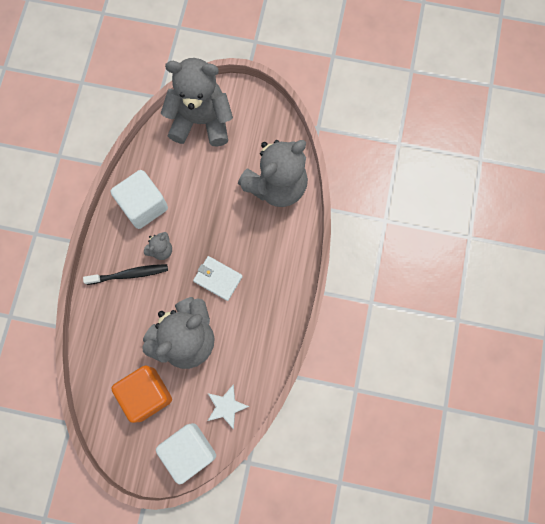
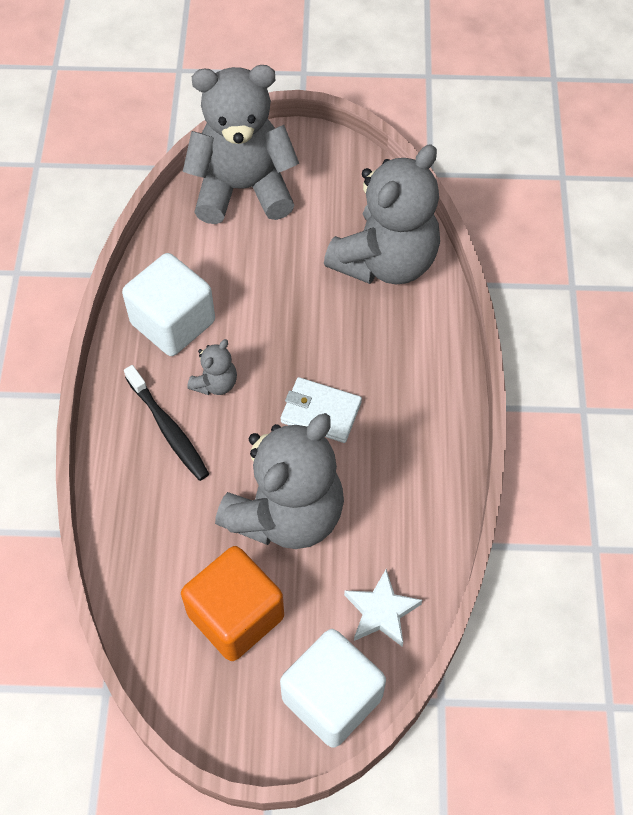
camera: 10 degrees left, 15 degrees down
black toothbrush [83,264,168,285] -> black toothbrush turned 75 degrees clockwise [124,365,209,481]

